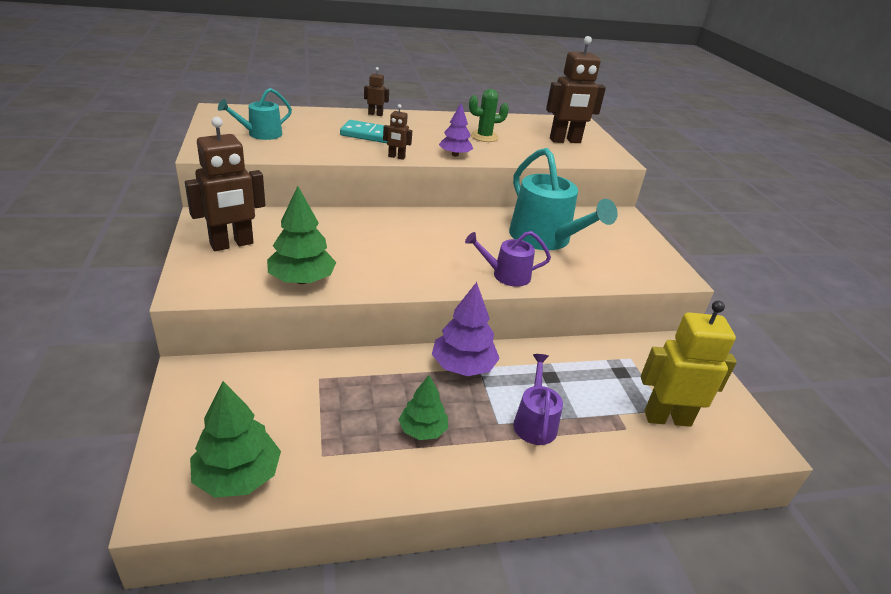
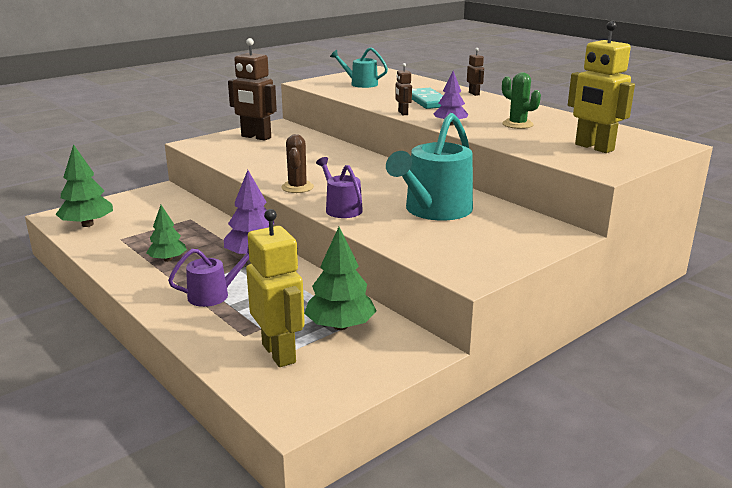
camera: 65 degrees right, 10 degrees down
green tree [267,186,336,284] -> green tree moved to [304,227,377,330]
brown robot [546,36,606,143] -> yellow robot [568,21,635,153]
none -> brown cactus [281,134,314,193]

